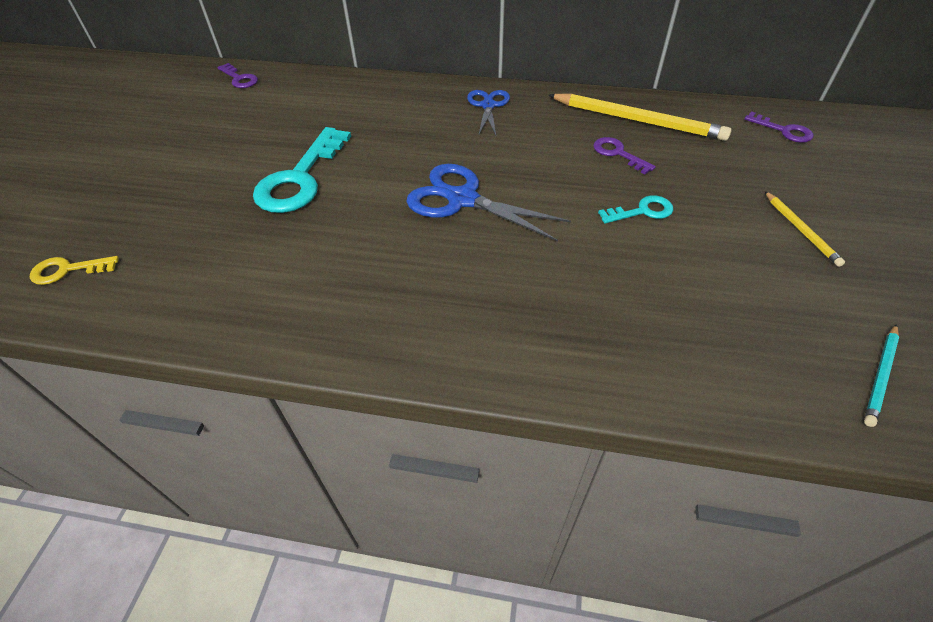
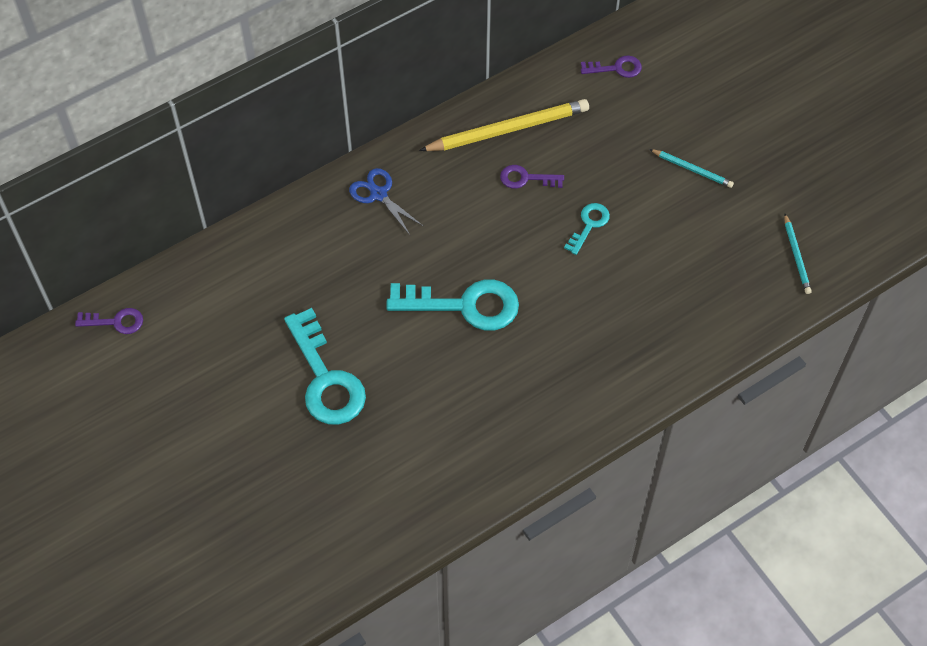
camera: 45 degrees left, 10 degrees up
yellow key [30,256,119,285] -> none
blue scissors [406,164,571,241] -> turquoise key [386,279,519,331]
yellow pencil [765,191,845,267] -> turquoise pencil [650,149,734,188]

